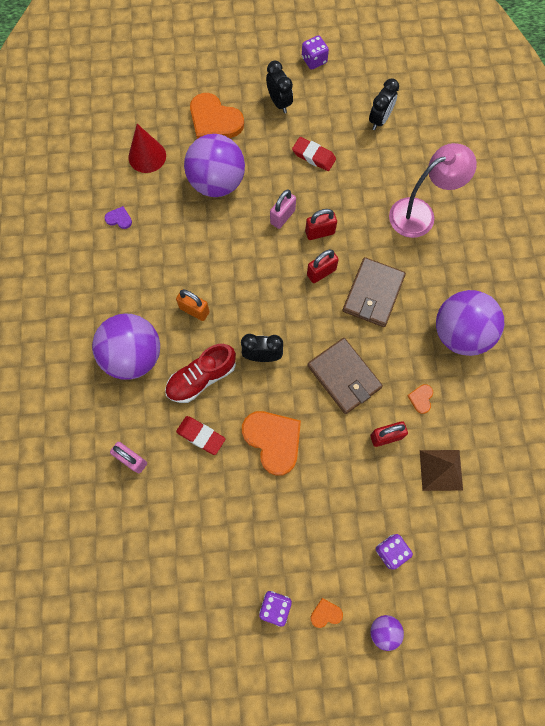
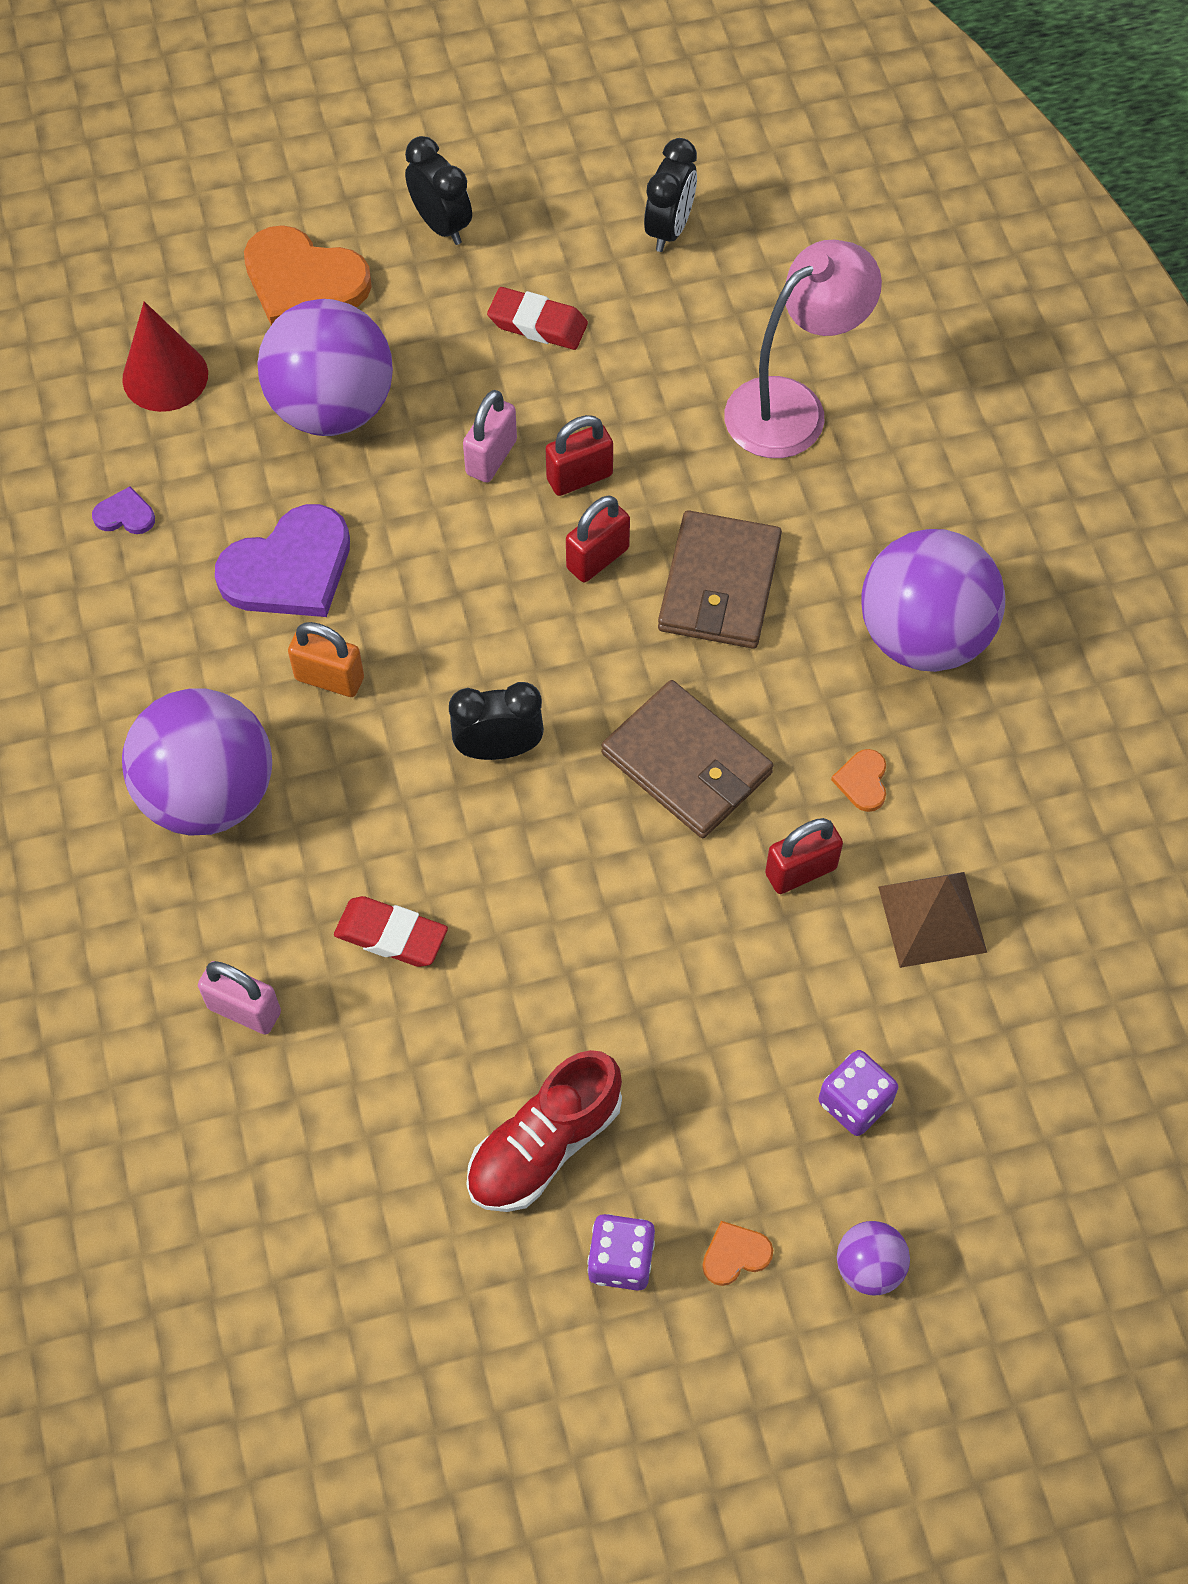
camera: 10 degrees left, 10 degrees down
red shoe [165,344,236,403] -> red shoe moved to [466,1050,622,1212]
orange heart [242,411,301,476] -> none
purple dice [302,35,329,70] -> none
none -> purple heart [215,504,350,617]

